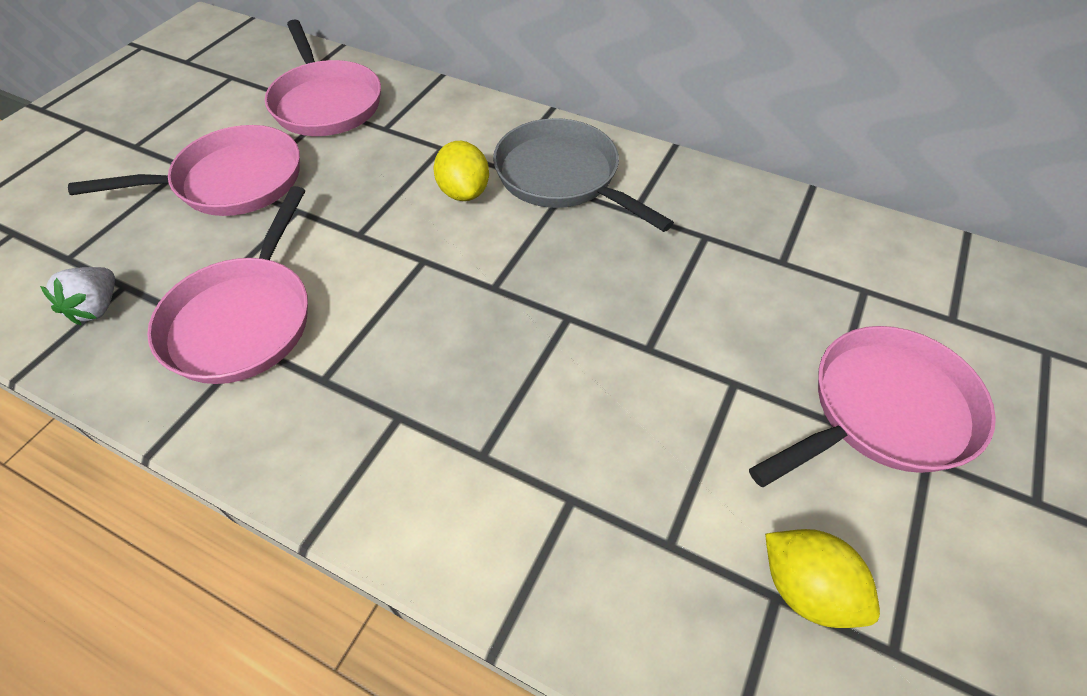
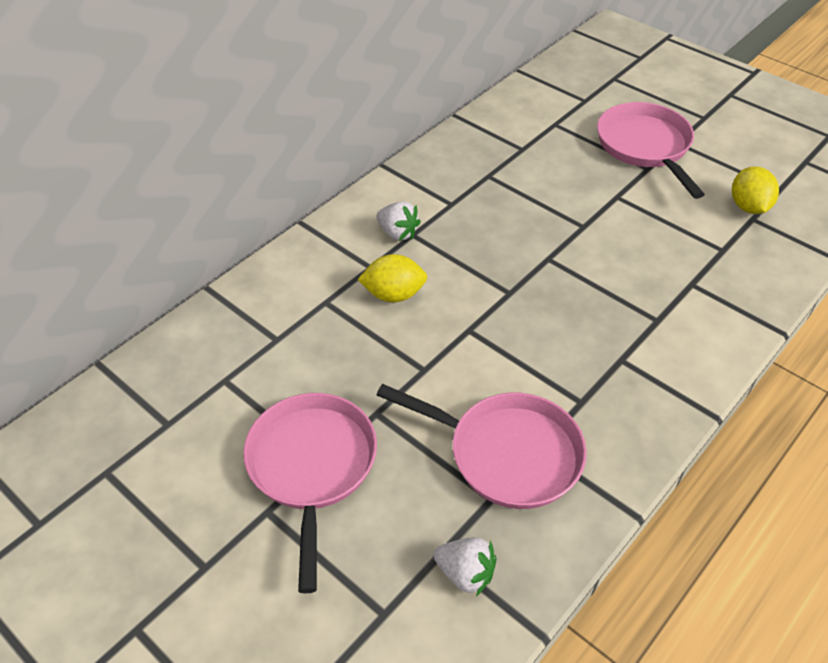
camera: 75 degrees left, 5 degrees down
pink pan [265,19,381,136] -> none
grey pan [493,118,674,232] -> white strawberry [377,201,421,241]
yellow lemon [765,529,880,628] -> yellow lemon turned 60 degrees counterclockwise [732,166,779,214]

